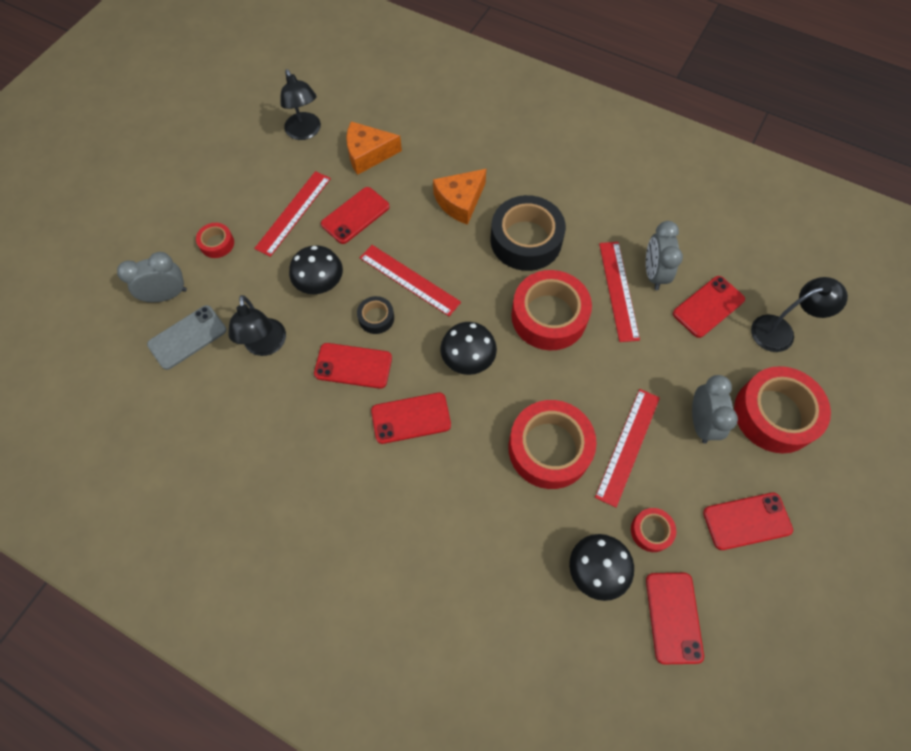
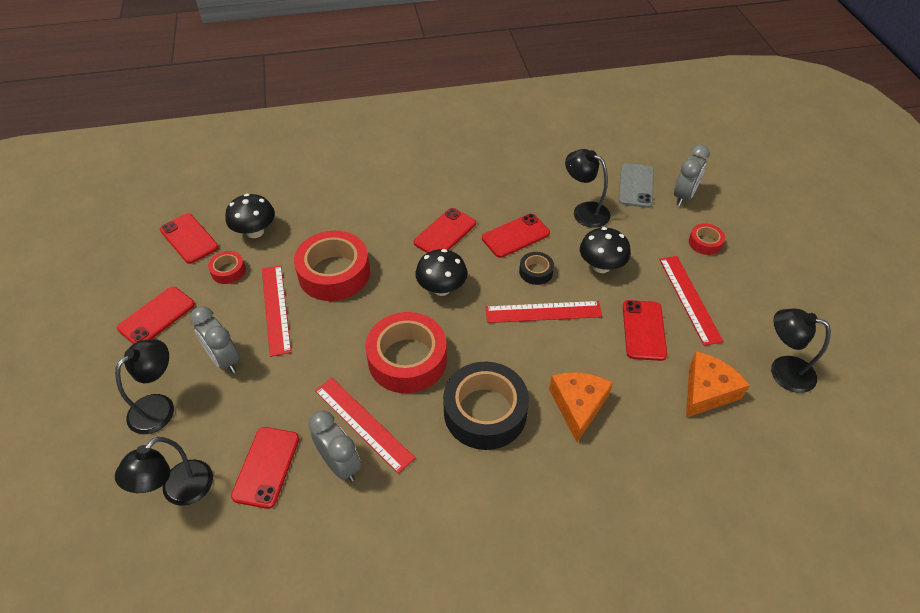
camera: 140 degrees right, 15 degrees down
red tape [734,366,831,454] -> black lamp [115,339,174,434]

